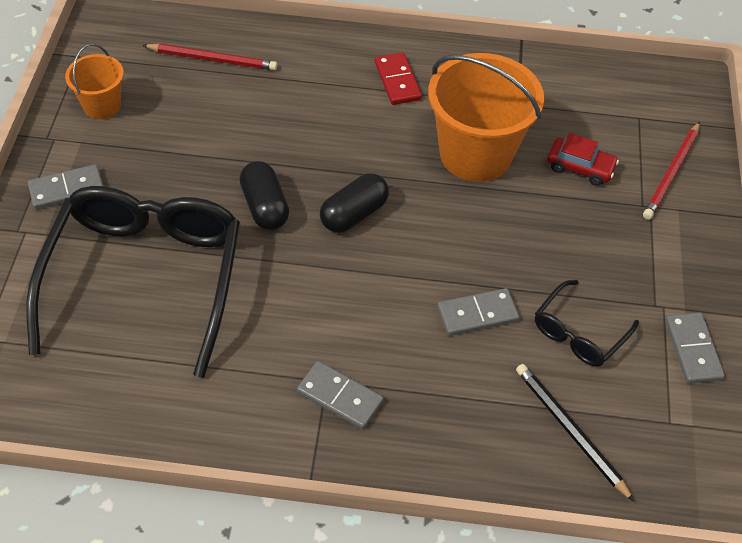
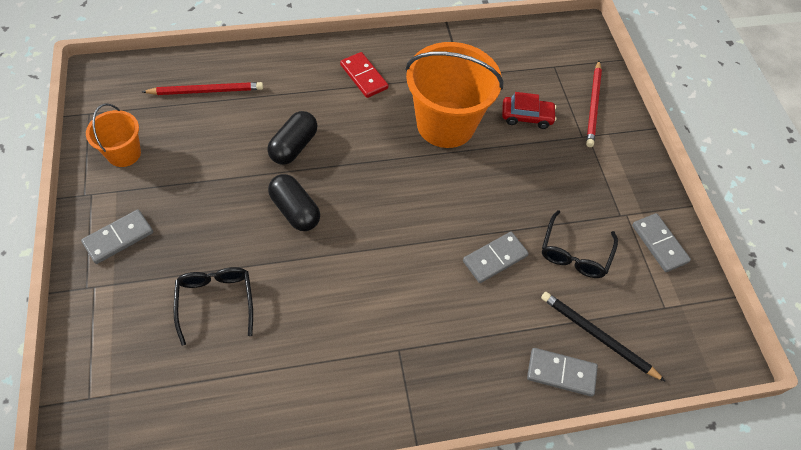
camera: 20 degrees left, 5 degrees up
black glasses [26,186,240,378] -> black glasses [174,267,253,346], size x0.46
grey domino [297,361,384,429] -> grey domino moved to [527,348,598,396]
black capsule [320,173,389,233] -> black capsule moved to [267,111,318,165]

